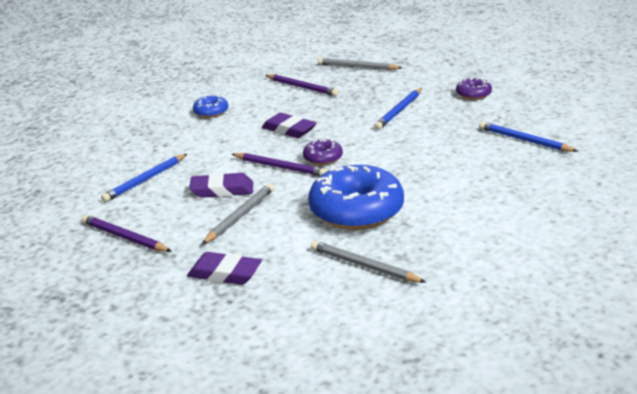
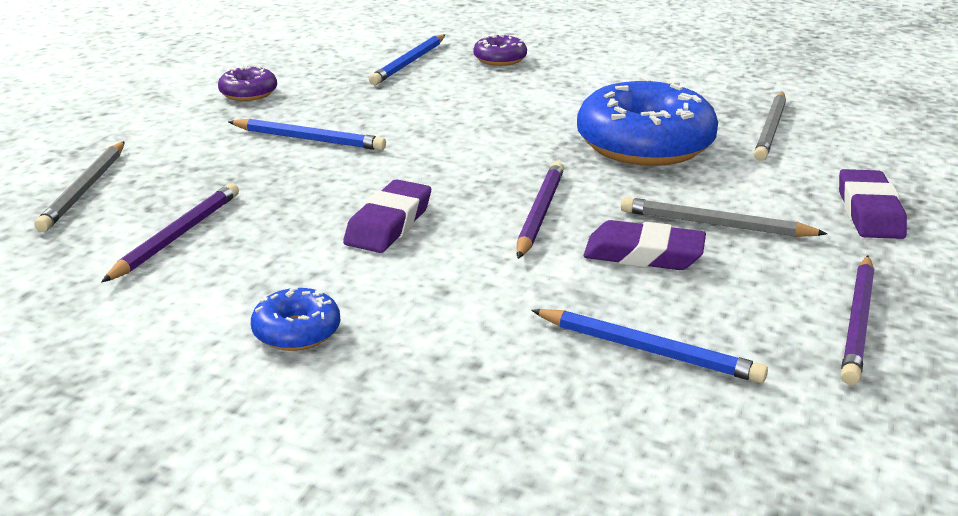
camera: 105 degrees left, 0 degrees up
purple eraser [189,173,253,198] -> purple eraser turned 60 degrees counterclockwise [583,220,706,270]
purple donut [303,138,343,165] -> purple donut moved to [473,35,527,66]

